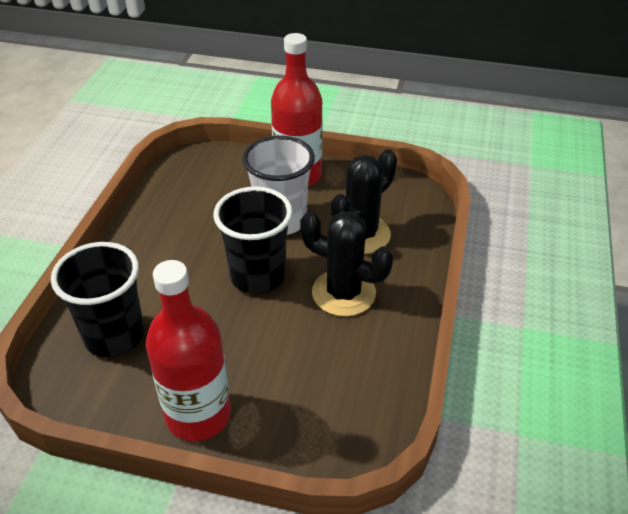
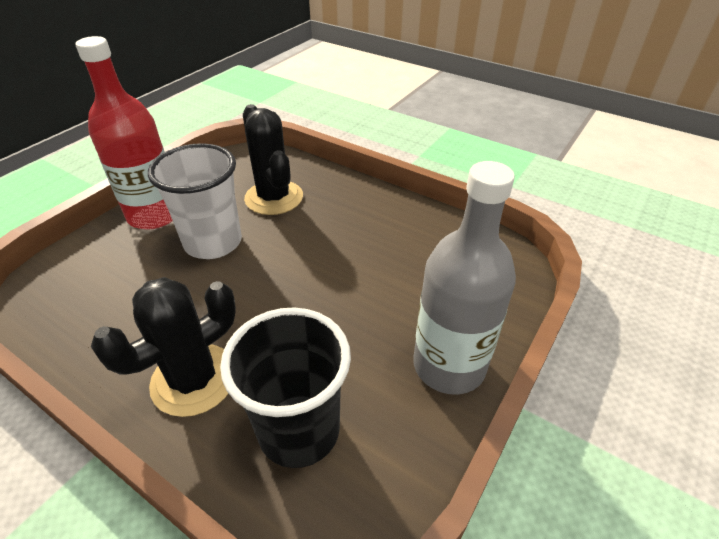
camera: 70 degrees left, 0 degrees up
red bottle [146,260,231,441] -> grey bottle [413,161,516,395]
black cup [213,186,293,294] -> none
black cactus [300,211,393,317] -> black cactus moved to [91,277,236,417]

